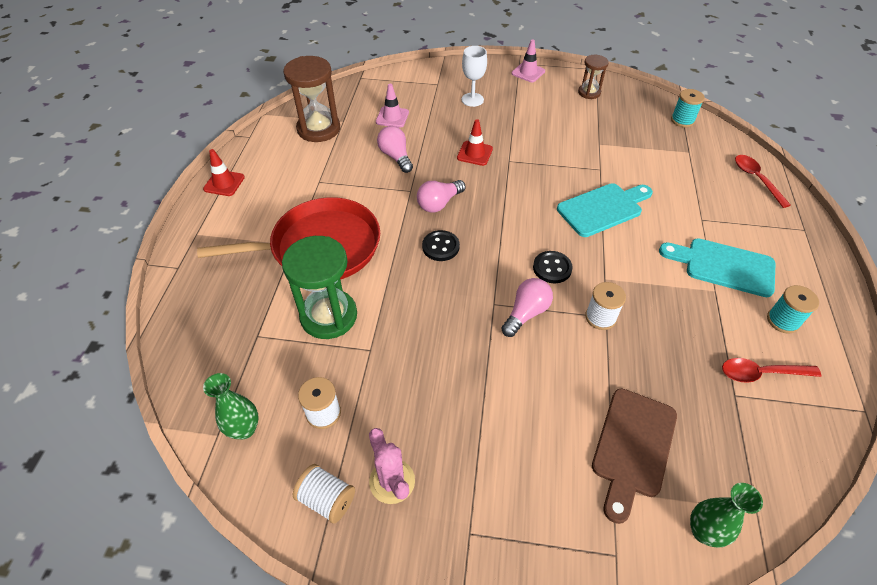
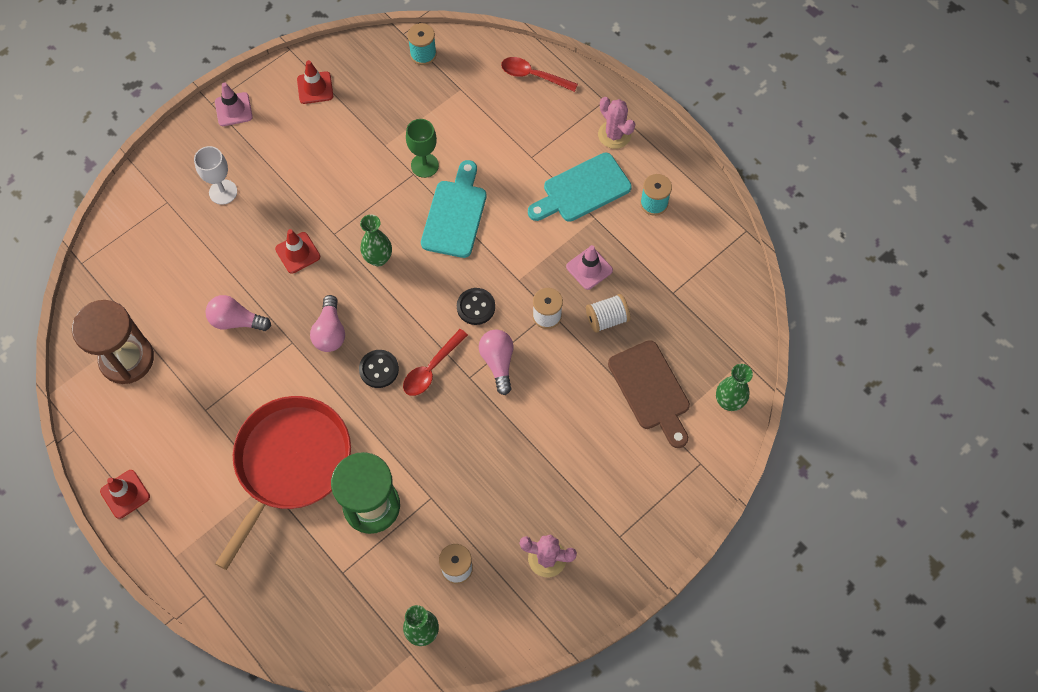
camera: 50 degrees left, 15 degrees up
white spool [293,464,355,524] -> white spool moved to [586,294,630,333]
pink traffic cone [376,84,409,128] -> pink traffic cone moved to [566,245,613,290]
brown hourglass [578,55,609,99] -> red traffic cone [297,60,333,104]
red spoon [722,358,821,383] -> red spoon moved to [403,329,468,396]
none -> green vase [360,214,392,266]
none -> green goblet [406,119,439,178]
none -> pink cactus [598,97,635,149]

